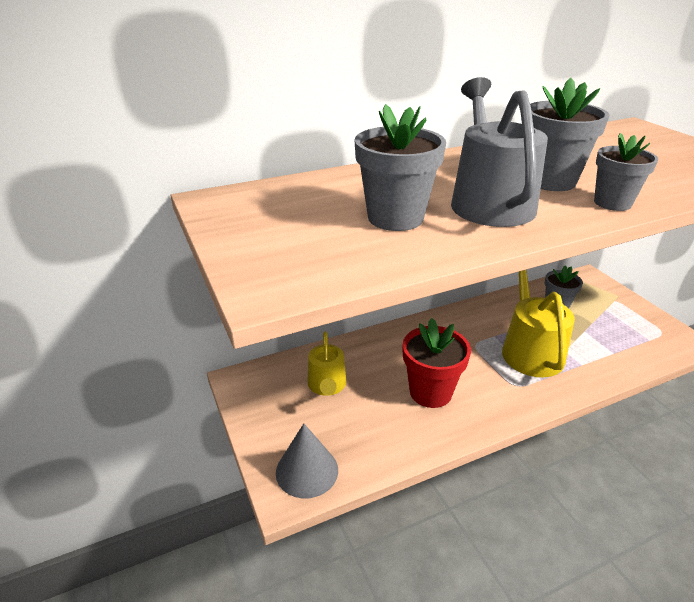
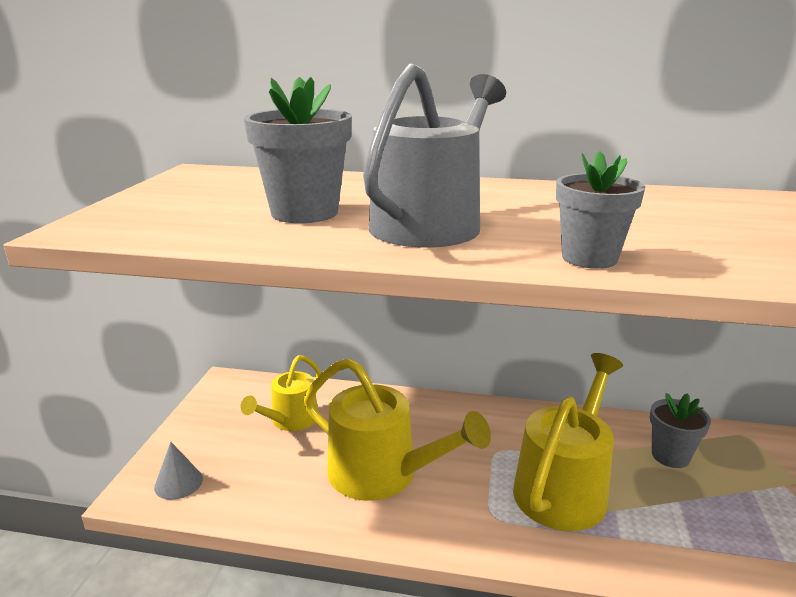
camera: 35 degrees right, 10 degrees down
grey cone [276,423,338,498] -> grey cone [154,442,203,500], size x0.64
red flower pot [403,318,471,408] -> yellow watering can [304,358,491,501]
grey flower pot [530,78,609,191] -> none

